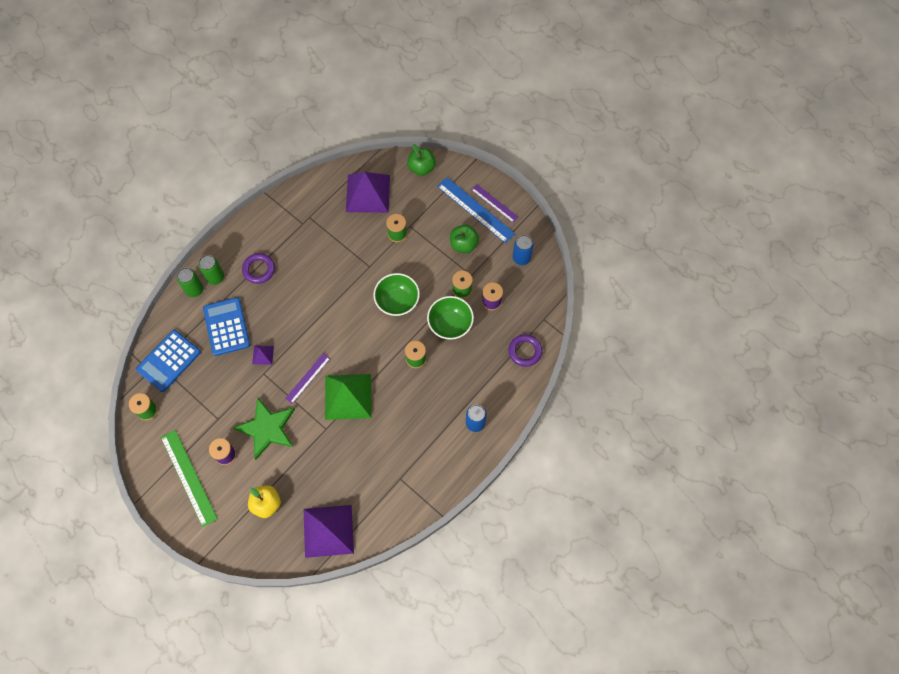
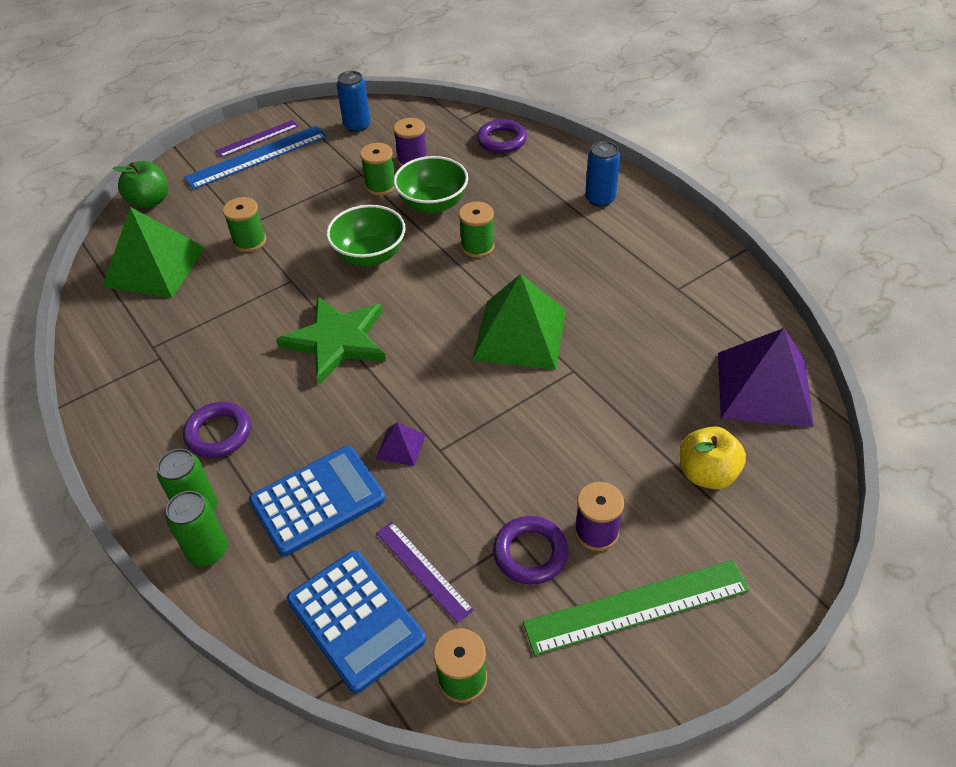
camera: 75 degrees left, 20 degrees down
blue calculator [203,297,250,356] -> blue calculator turned 150 degrees clockwise [249,445,386,556]
green star [233,397,295,460] -> green star moved to [276,296,386,384]
purple ruler [285,353,331,404] -> purple ruler moved to [376,522,474,623]
purple pyramid [346,172,390,213] -> green pyramid [102,207,205,298]
green apple [450,224,479,253] -> none
none -> purple ring [493,516,568,585]

